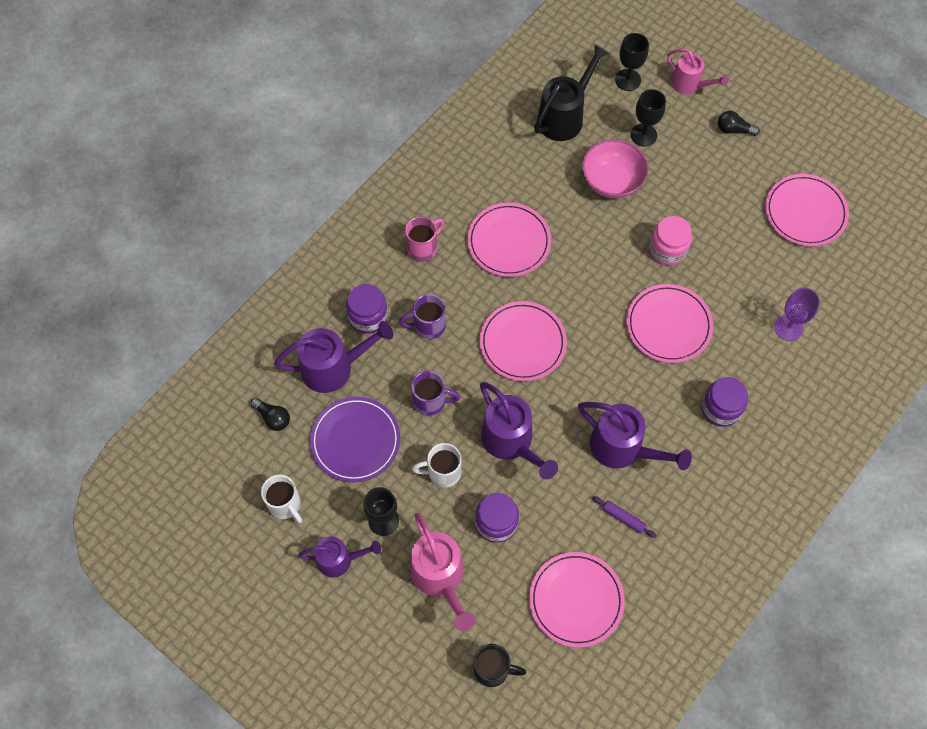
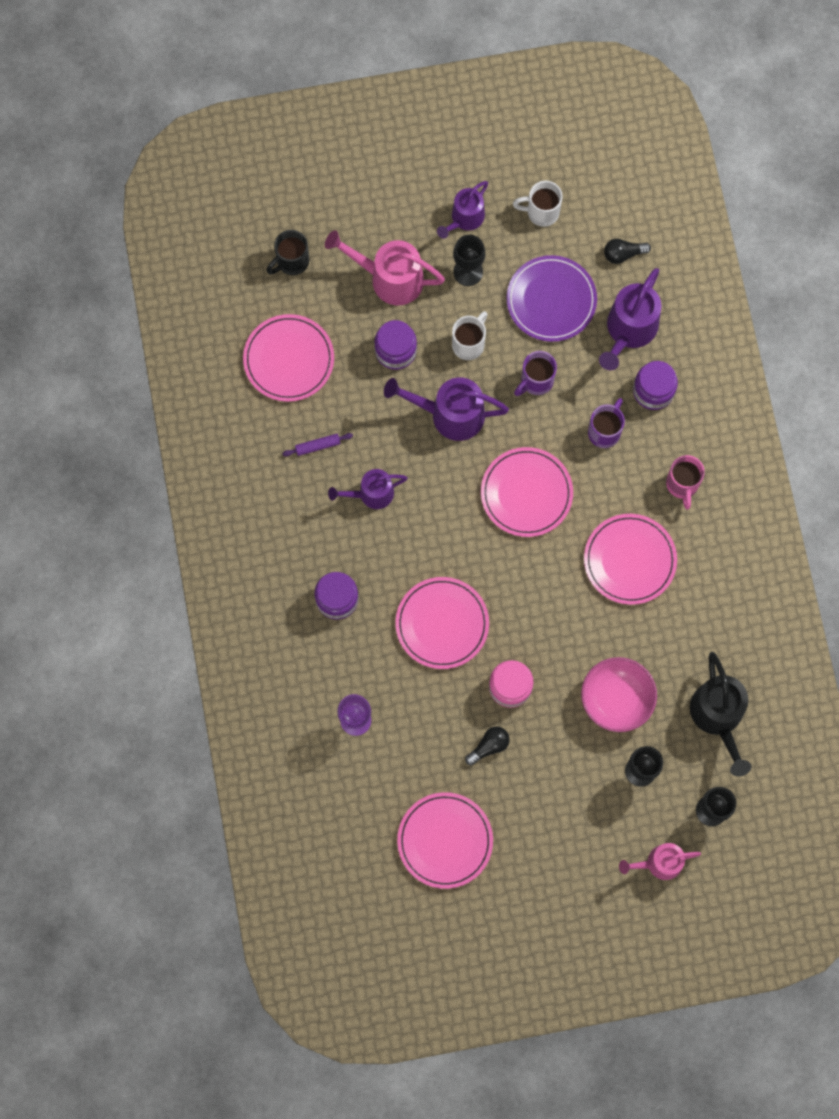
camera: 130 degrees right, 10 degrees up
purple watering can [578,402,692,470] -> purple watering can [328,469,408,509], size x0.65
black light bulb [718,111,760,136] -> black light bulb moved to [465,726,510,766]

